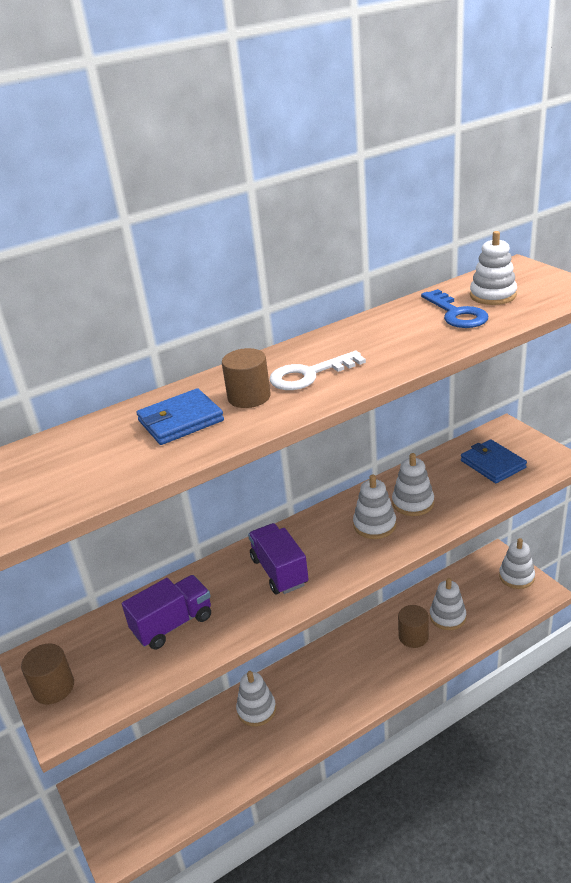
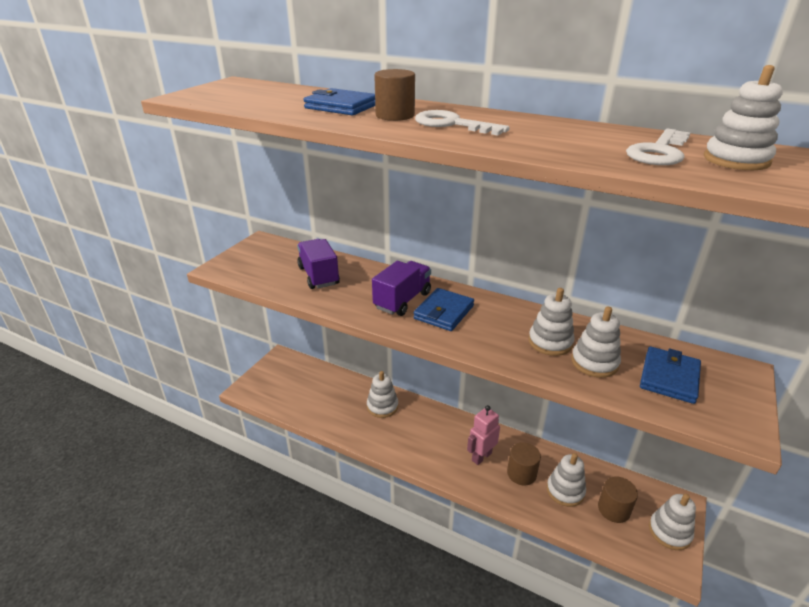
camera: 55 degrees right, 0 degrees up
brown cylinder [21,644,74,705] -> brown cylinder moved to [598,476,638,523]
purple truck [122,575,211,650] -> purple truck turned 135 degrees counterclockwise [297,239,340,289]
white stacking toy [353,475,396,539] -> white stacking toy moved to [571,307,621,378]
blue key [421,289,488,328] -> white key [626,128,690,165]
none -> blue wallet [414,288,474,331]
none -> pink robot [467,405,500,465]

